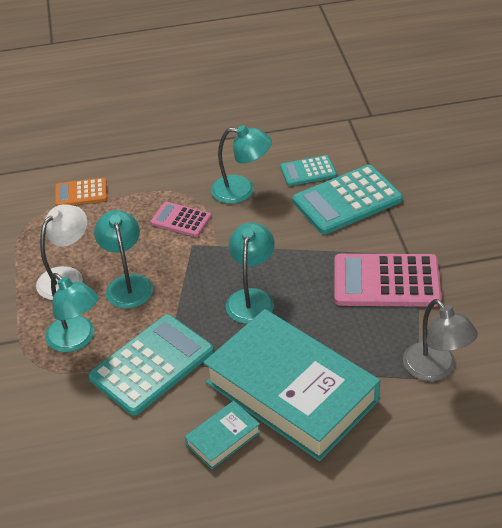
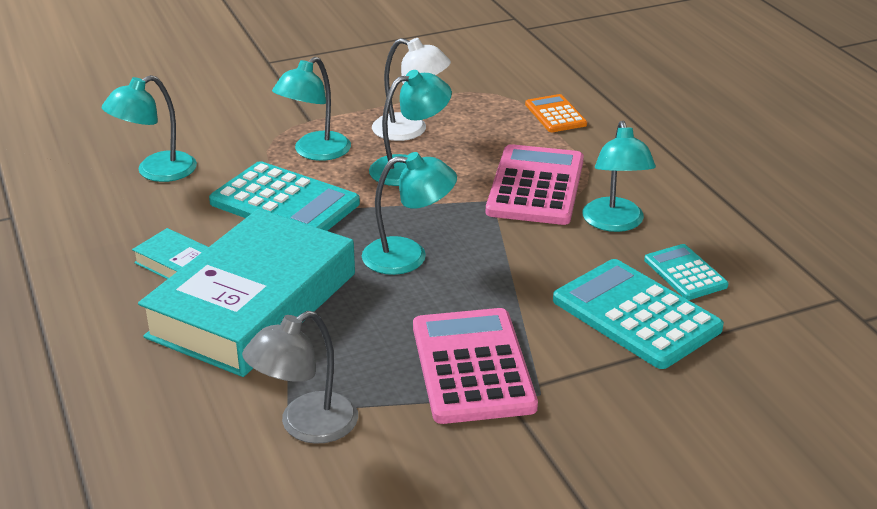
camera: 75 degrees right, 10 degrees down
pink calculator [150,202,211,237] -> pink calculator [486,144,584,225], size x1.82
none -> turquoise lamp [102,75,197,182]

